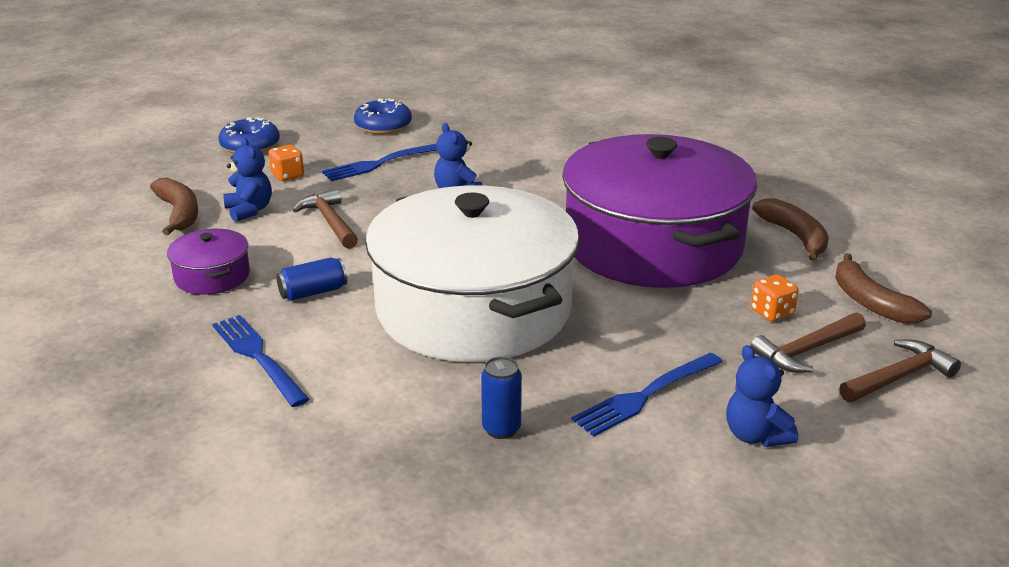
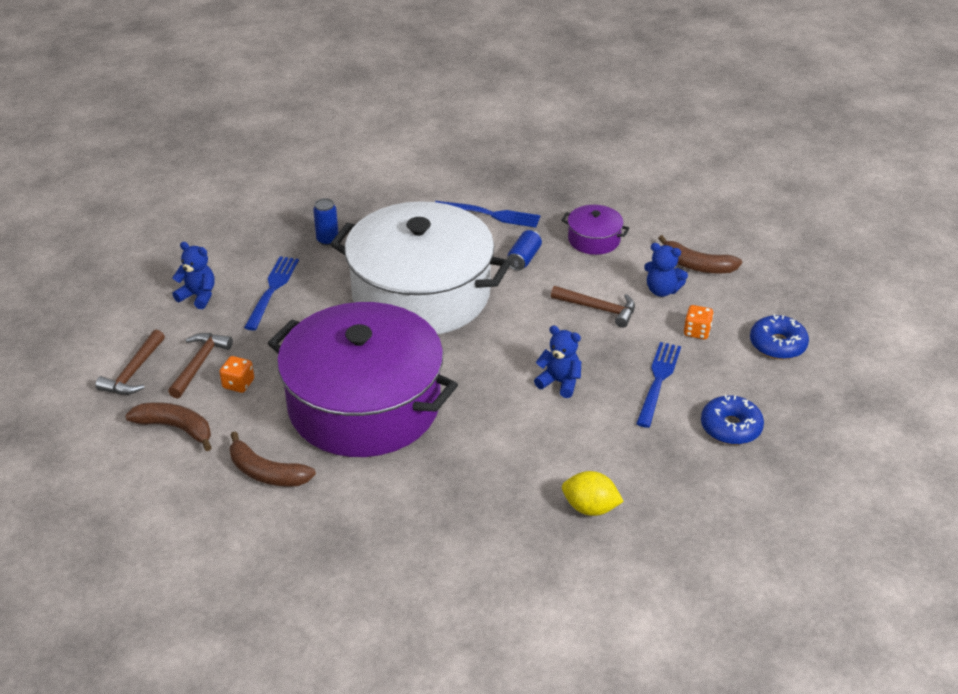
camera: 140 degrees right, 10 degrees up
none -> yellow lemon [562,471,624,516]

